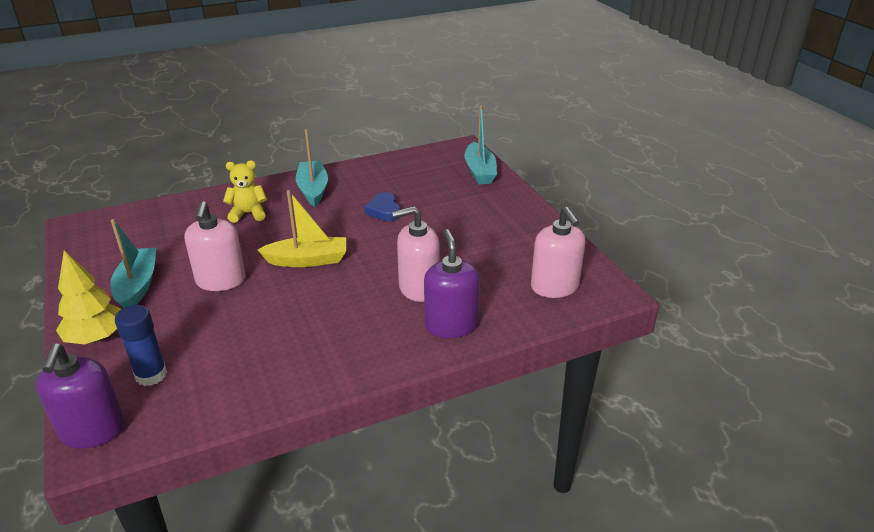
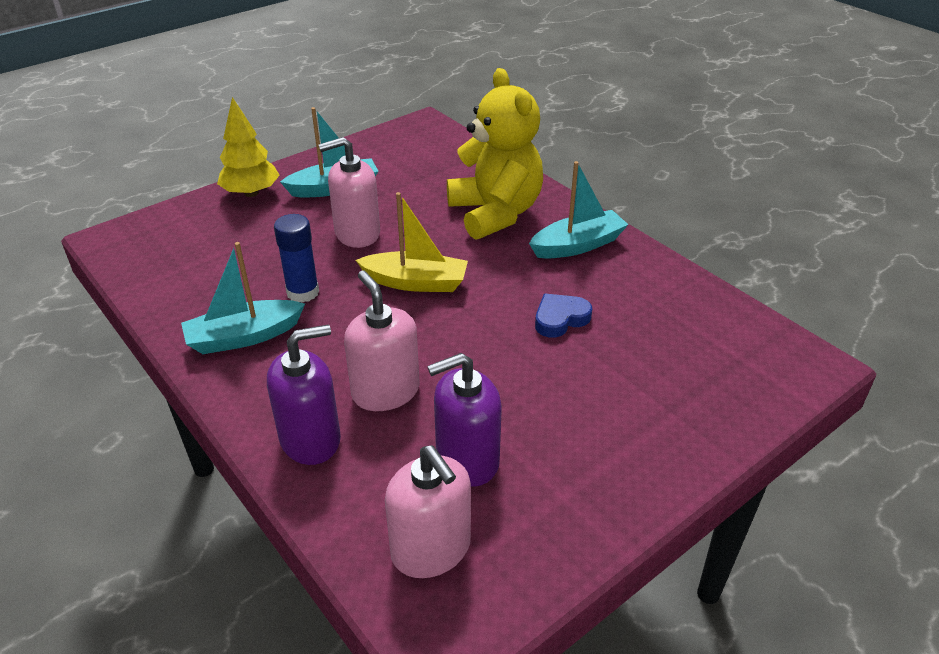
camera: 75 degrees right, 5 degrees up
purple soap dispenser [36,343,125,448] -> purple soap dispenser moved to [427,353,502,487]
blue glue stick [115,305,167,386] -> blue glue stick moved to [274,214,319,303]
yellow teddy bear [223,160,267,223] -> yellow teddy bear [447,68,543,240], size x1.96
yellow boat [258,190,346,267] -> yellow boat turned 60 degrees counterclockwise [356,192,468,292]
turquoise boat [464,105,497,185] -> turquoise boat moved to [181,242,305,354]
pink soap dispenser [531,207,586,298] -> pink soap dispenser turned 90 degrees counterclockwise [385,445,471,578]

